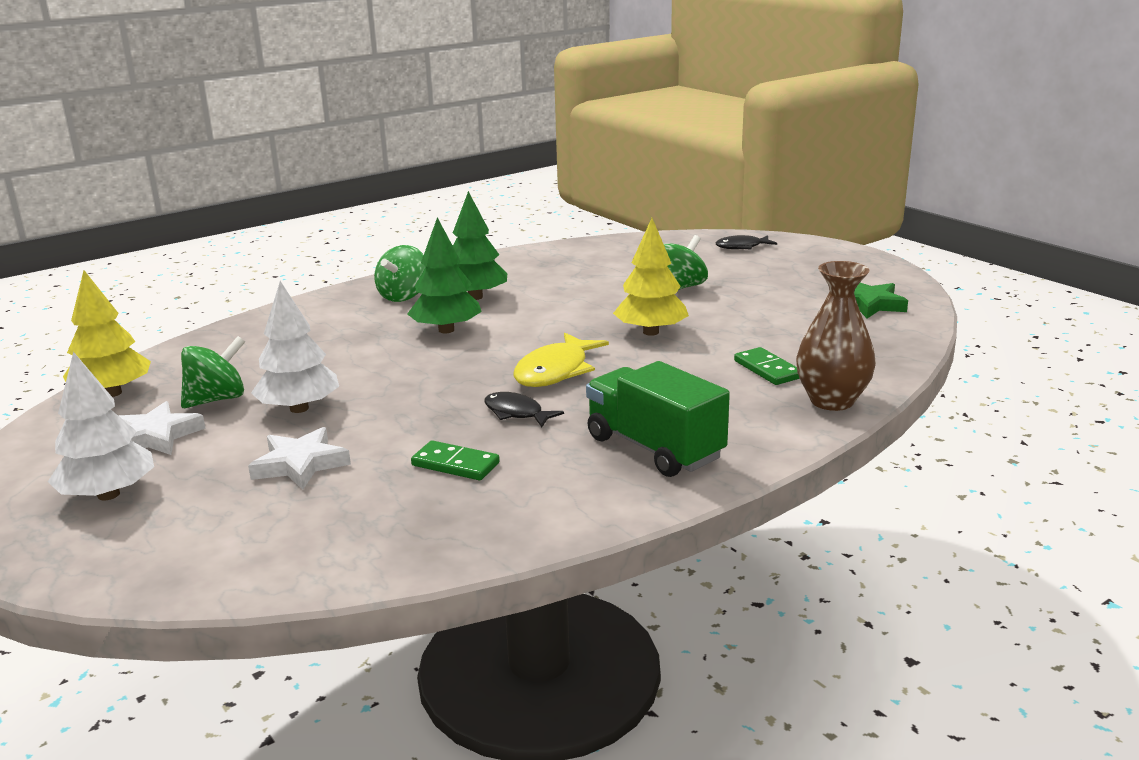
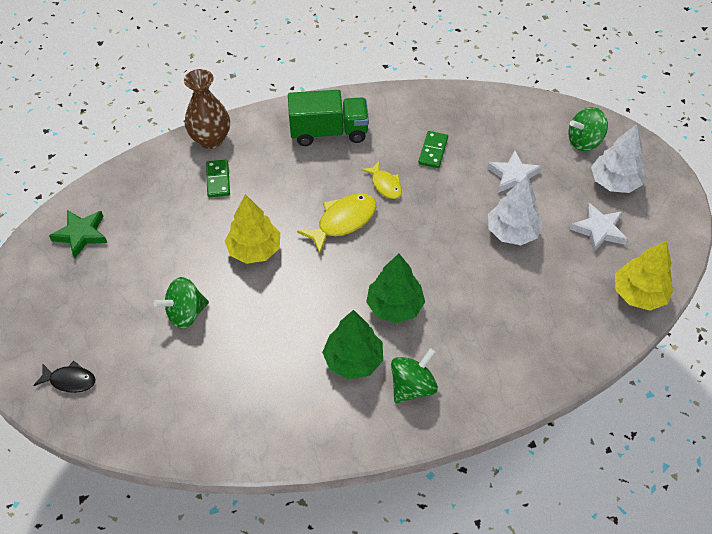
camera: 160 degrees left, 30 degrees up
green spinning top [181,336,245,408] -> green spinning top moved to [568,107,608,151]
green domino [411,440,500,480] -> green domino turned 60 degrees clockwise [418,131,448,168]
black fish [484,392,564,428] -> yellow fish [361,161,402,199]
green truck [586,361,730,477] -> green truck turned 75 degrees counterclockwise [288,90,369,146]

